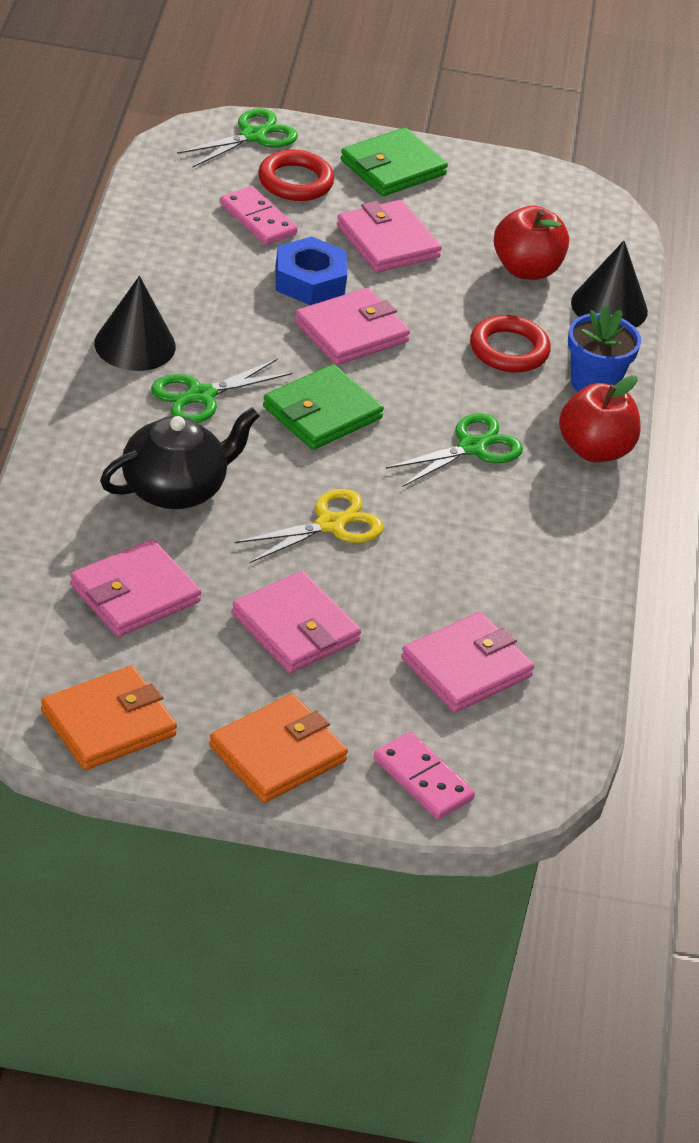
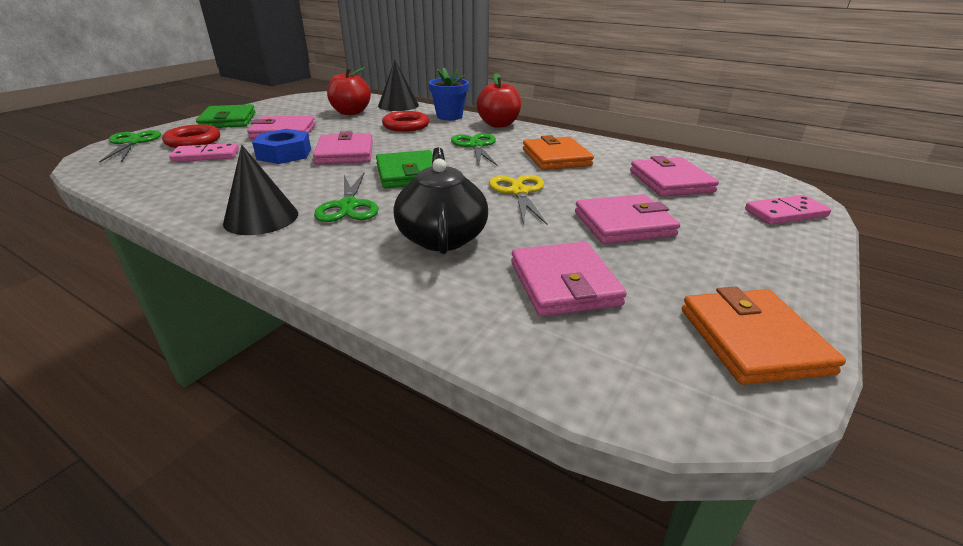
camera: 60 degrees left, 10 degrees down
orange wallet [209,694,348,803] -> orange wallet moved to [523,135,594,170]

